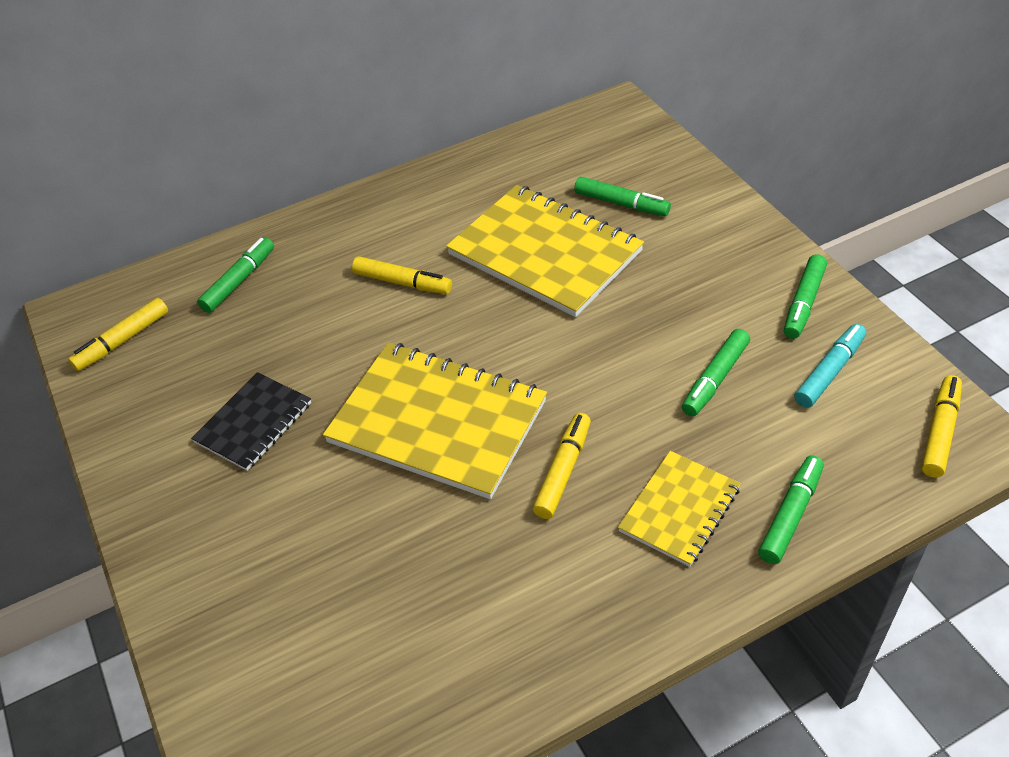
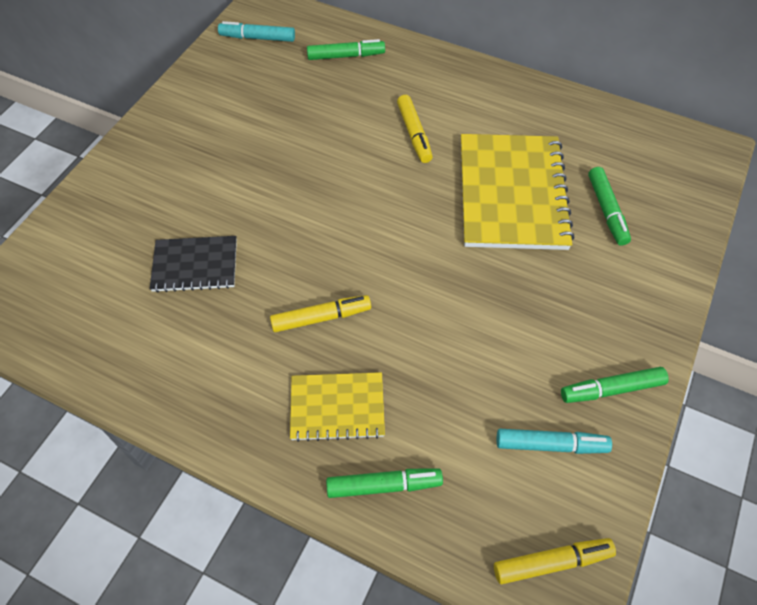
camera: 50 degrees right, 10 degrees up
yellow marker [68,298,168,371] -> turquoise marker [218,21,295,42]
black notebook [191,372,311,471] -> black notebook moved to [150,236,237,293]
yellow notebook [323,343,547,499] -> none
green marker [682,329,750,416] -> none

